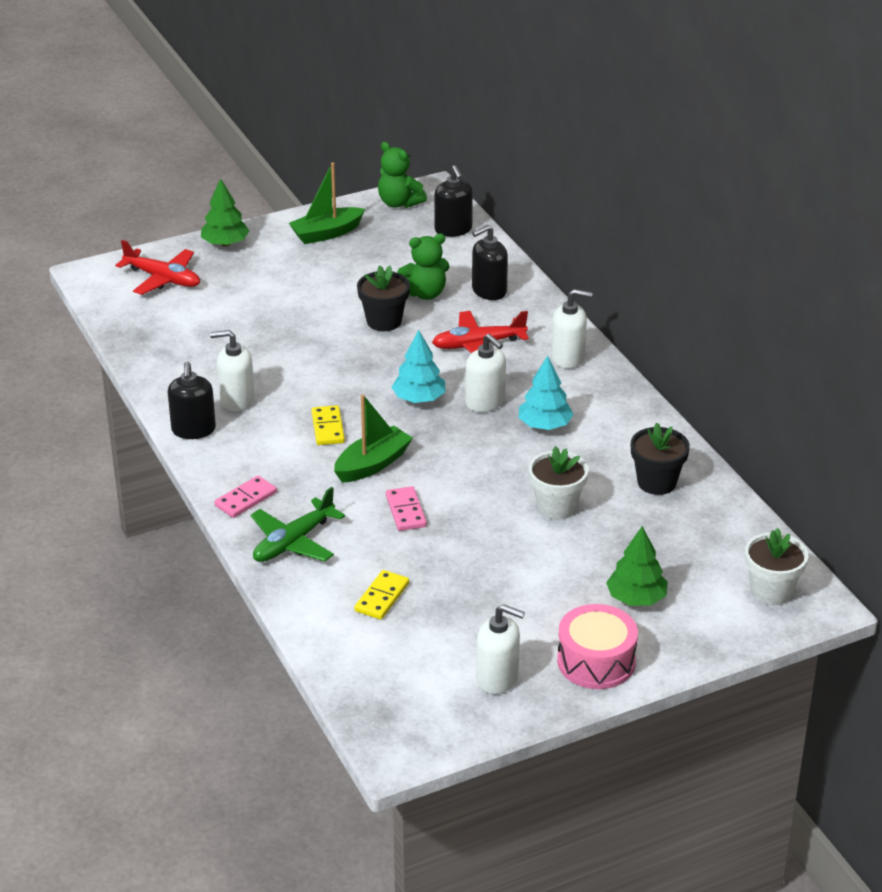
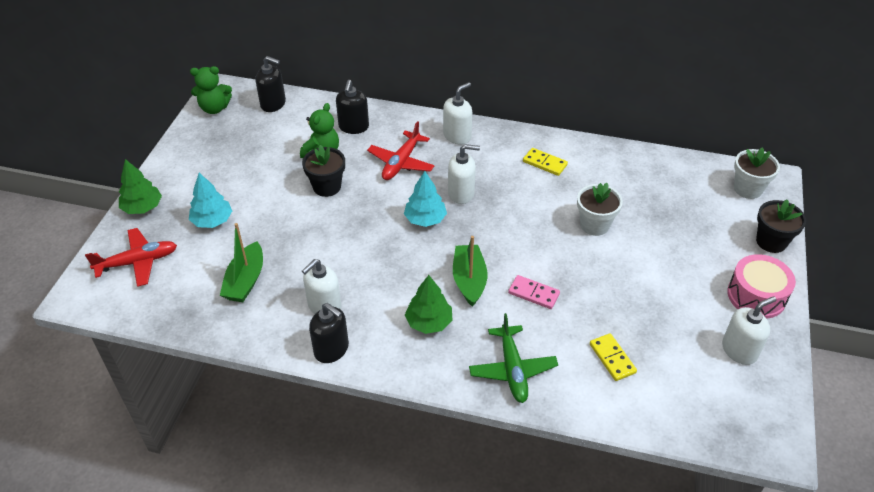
camera: 50 degrees left, 10 degrees up
pink domino [215,475,277,518] -> none
green boat [289,162,365,244] -> green boat moved to [220,223,263,302]
yellow domino [312,405,345,445] -> yellow domino moved to [523,148,568,176]
turquoise tree [518,356,574,430] -> turquoise tree moved to [189,173,232,228]
green tree [606,526,668,606] -> green tree moved to [405,275,453,334]
black flower pot [631,423,690,495] -> black flower pot moved to [756,200,806,253]

